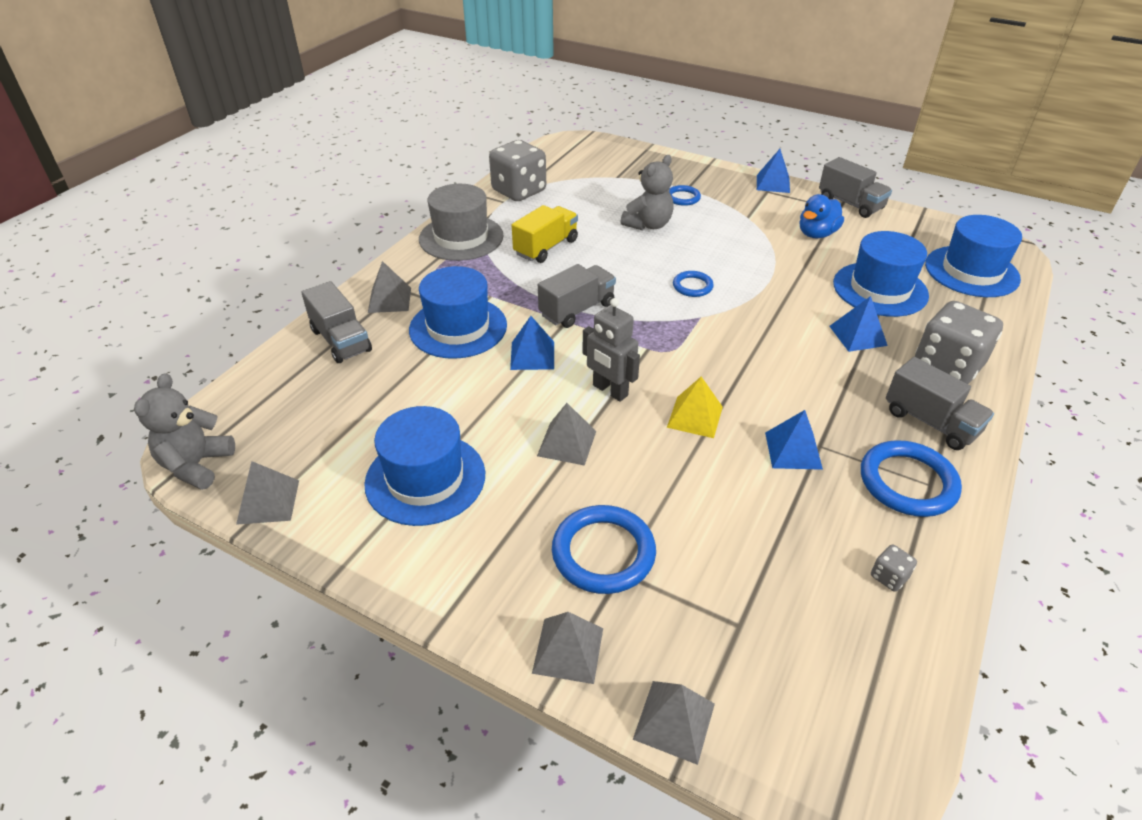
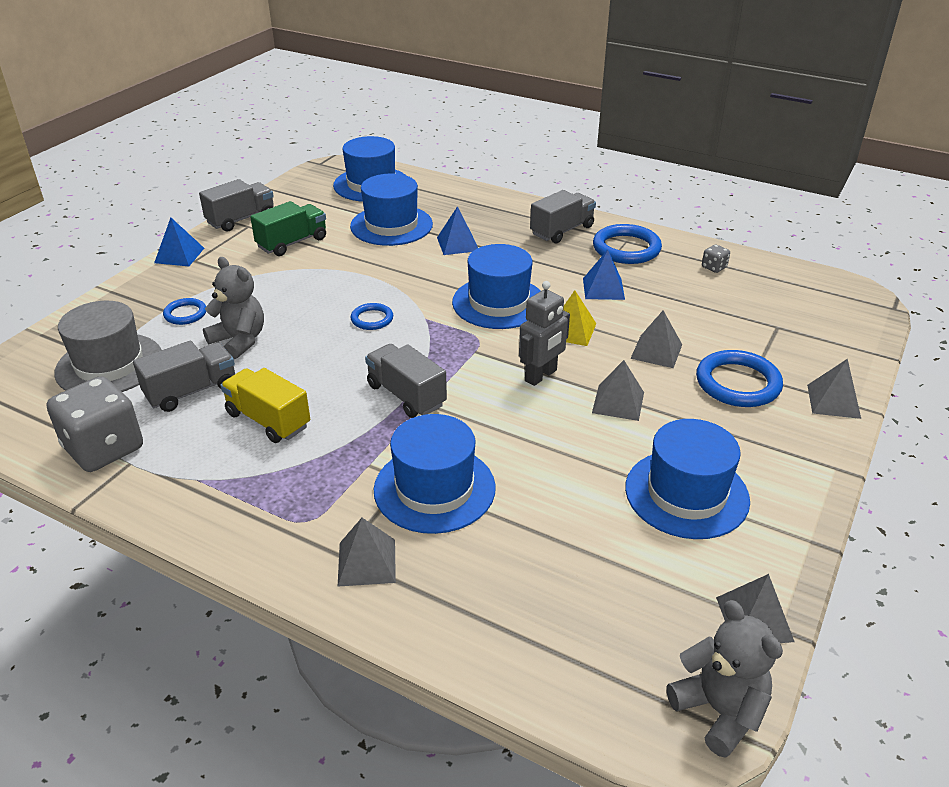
camera: 90 degrees left, 5 degrees down
grey teddy bear [134,373,235,490] -> grey teddy bear turned 135 degrees counterclockwise [666,600,783,758]
grey truck [301,281,372,363] -> grey truck moved to [133,341,235,412]
grey hat [419,184,504,261] -> grey hat moved to [54,301,161,392]
blue pyramid [510,316,554,370] -> none
grey pyramid [633,681,715,765] -> grey pyramid moved to [630,310,682,368]
blue duck [800,194,844,238] -> green truck [250,201,326,256]
grey dice [915,301,1003,384] -> none
none -> blue hat [452,244,541,329]

